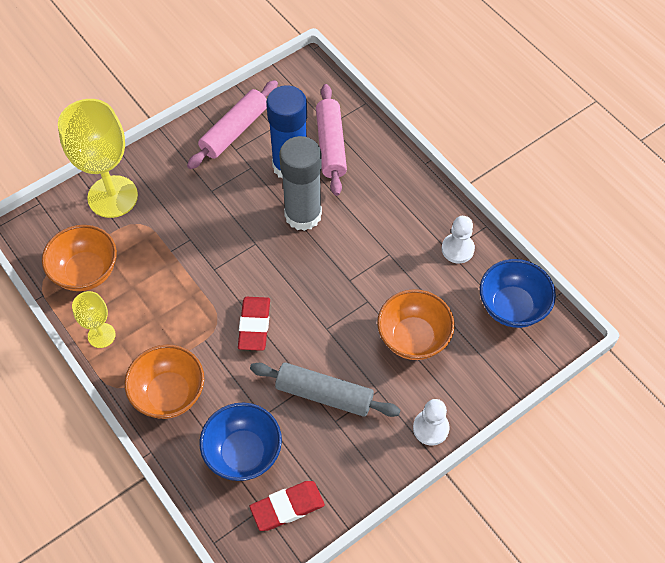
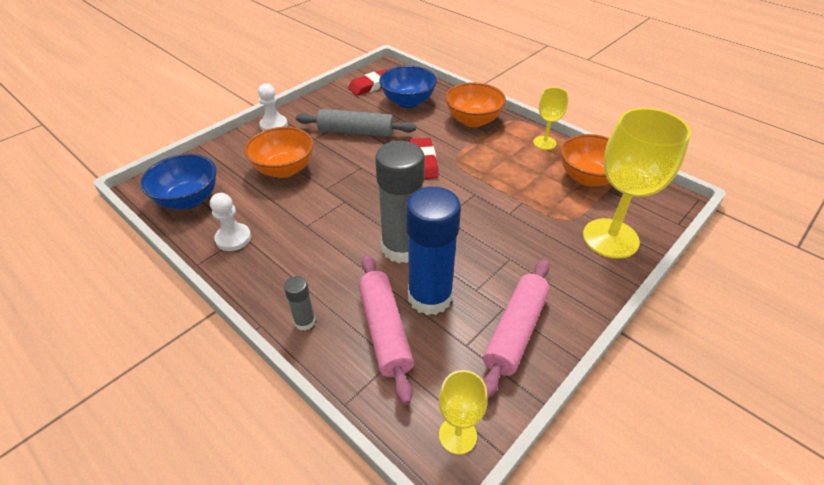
camera: 170 degrees right, 15 degrees down
none -> grey glue stick [284,276,316,330]
none -> yellow goblet [439,370,488,455]

